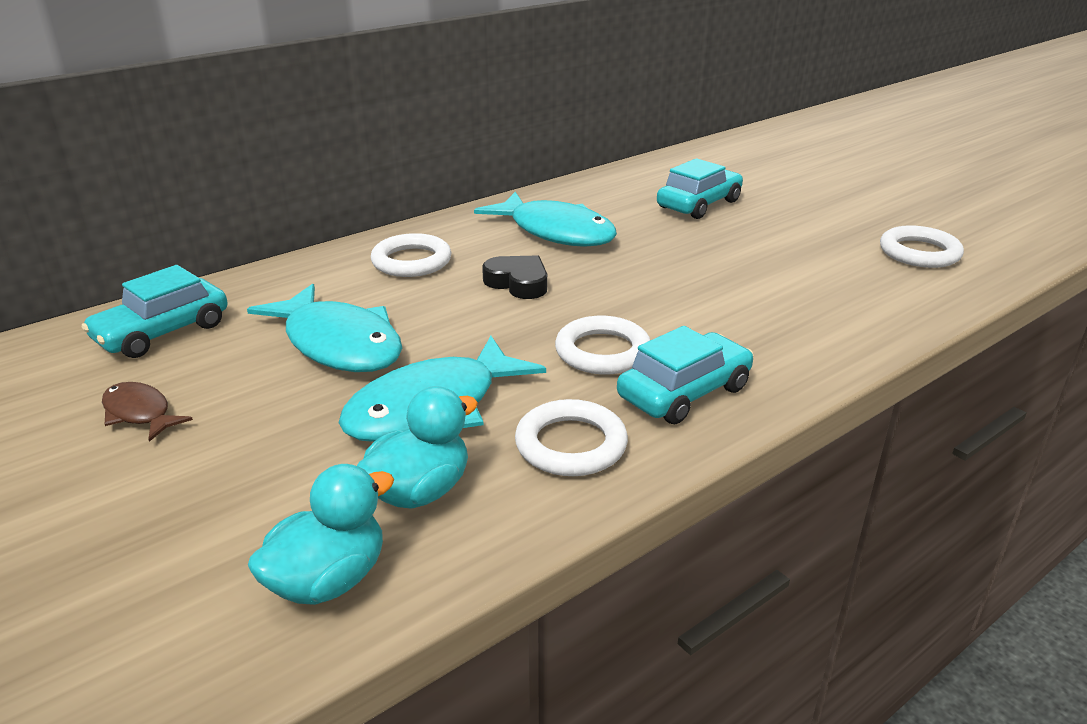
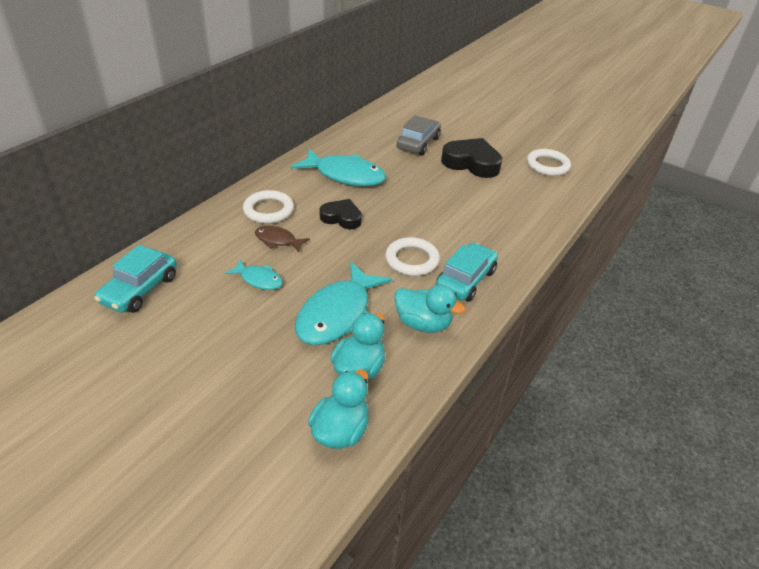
camera: 20 degrees left, 10 degrees up
brown fish [102,382,193,442] -> brown fish moved to [255,226,310,252]
turquoise fish [247,284,402,372] -> turquoise fish [225,260,283,290], size x0.51
white ring [515,399,628,476] -> turquoise duck [394,285,466,333]
turquoise car [657,158,743,219] -> grey car [397,115,441,155]
none -> black heart [441,138,502,178]

